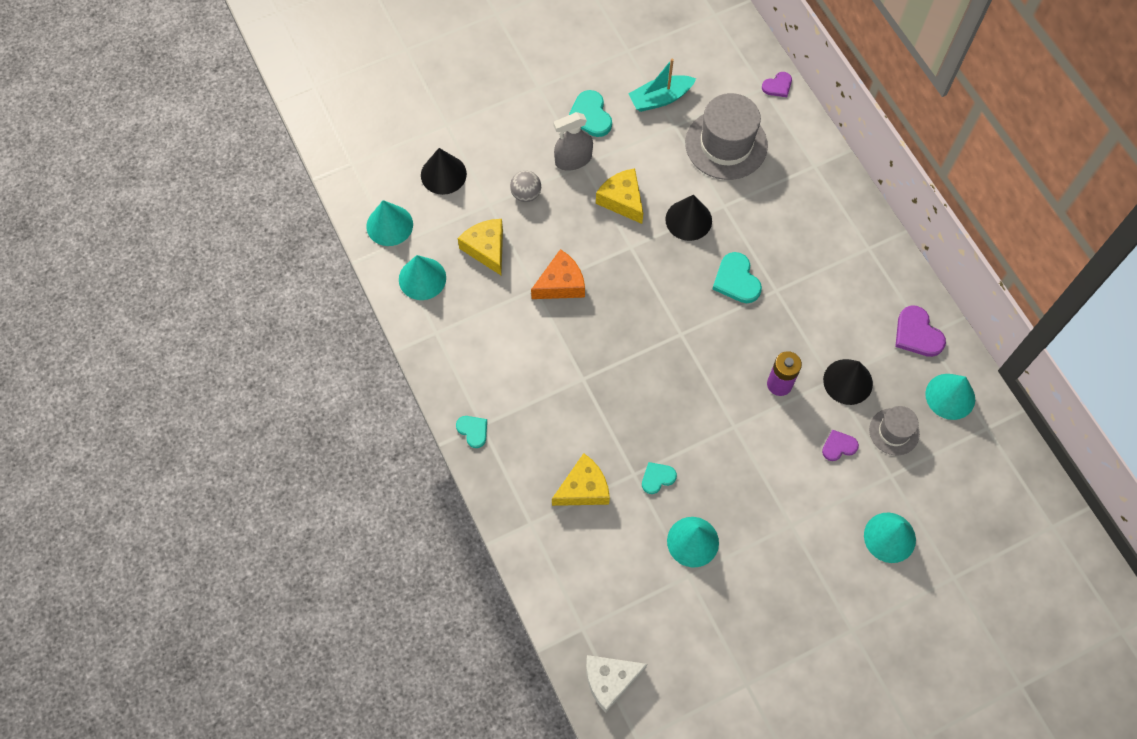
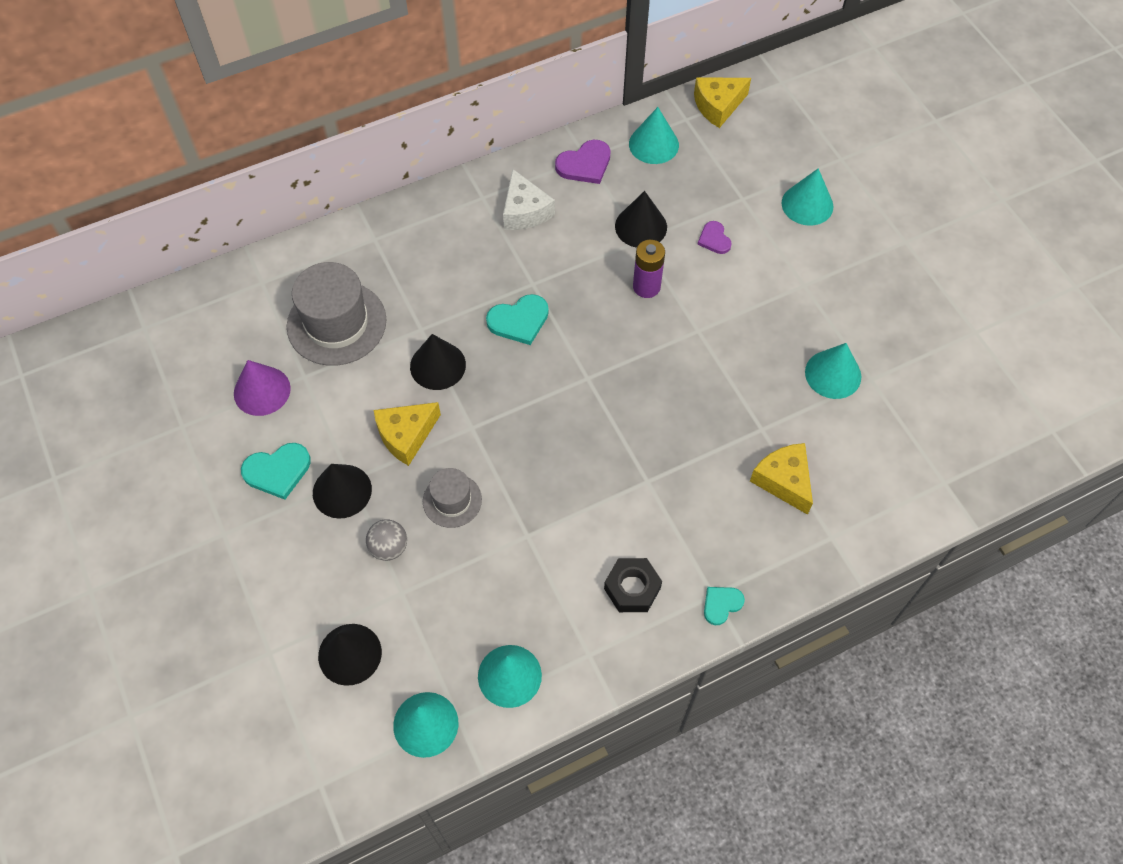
camera: 90 degrees left, 5 degrees down
yellow cheese [458,219,503,275] -> yellow cheese moved to [694,77,751,128]
orange cheese [531,249,585,299] -> none
grey spray bottle [553,112,593,171] -> black cone [313,464,372,519]
white cheese [586,655,647,713] -> white cheese moved to [503,169,555,230]
turquoise boat [628,59,696,112] -> purple cone [234,360,291,416]
turquoise heart [642,462,677,494] -> none
purple heart [762,72,792,97] -> none
grey hat [869,406,920,455] -> grey hat moved to [423,468,482,528]
none -> black nut [604,558,662,612]

